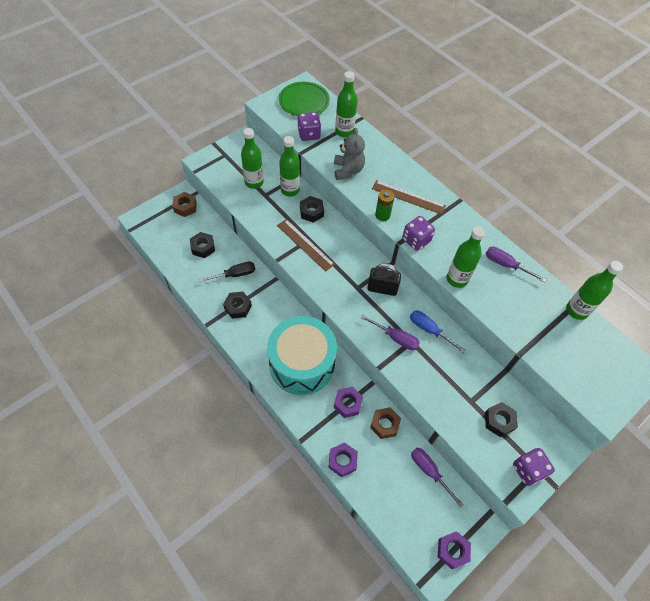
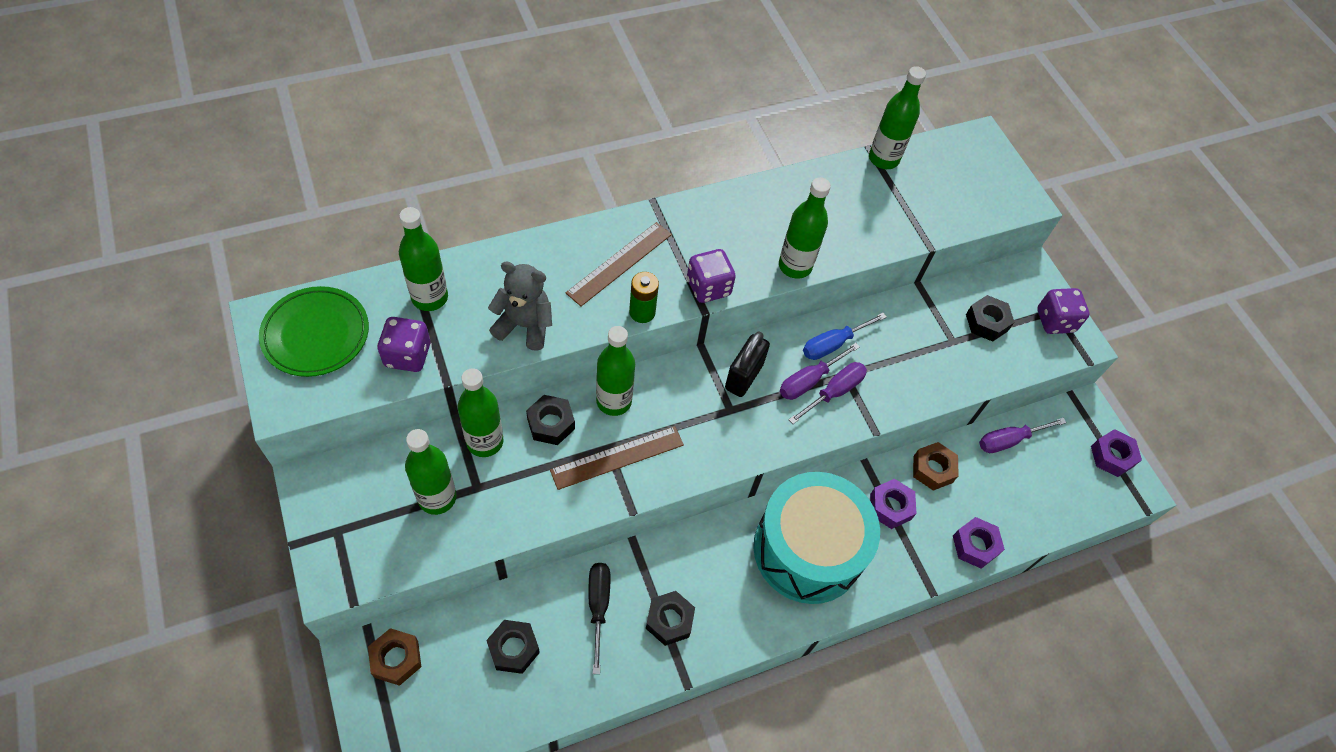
camera: 75 degrees left, 0 degrees up
purple screwdriver [486,247,547,282] -> purple screwdriver moved to [780,343,860,400]
none -> green bottle [596,326,635,416]

